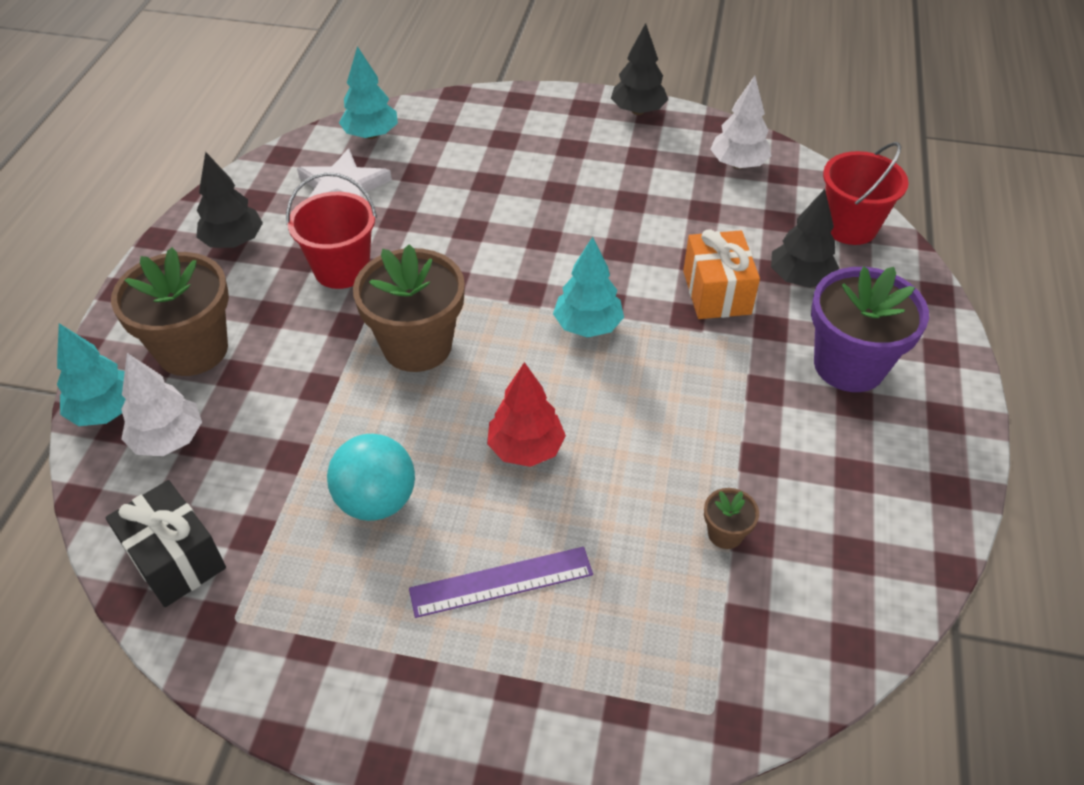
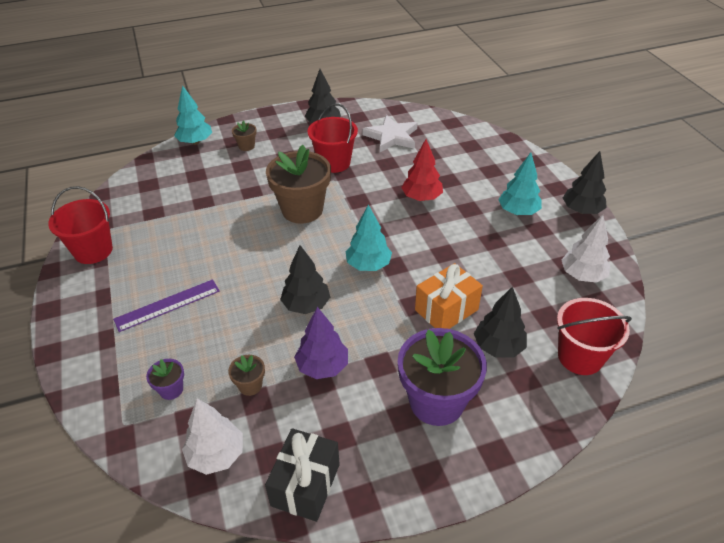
camera: 60 degrees right, 5 degrees down
black gift [105,480,226,607] -> black gift moved to [265,428,340,522]
brown flower pot [111,247,229,376] -> brown flower pot [232,121,257,151], size x0.44
white tree [121,353,202,456] -> white tree moved to [182,399,243,475]
turquoise ball [327,434,415,521] -> none
turquoise tree [339,46,398,139] -> turquoise tree moved to [498,152,542,215]
purple ruler [409,547,593,618] -> purple ruler turned 75 degrees counterclockwise [113,279,220,332]
red tree [487,362,566,467] -> red tree moved to [401,139,443,201]
none -> red bucket [48,186,113,264]
none -> purple flower pot [146,359,184,400]
none -> black tree [280,245,330,314]
none -> purple tree [294,307,348,379]

